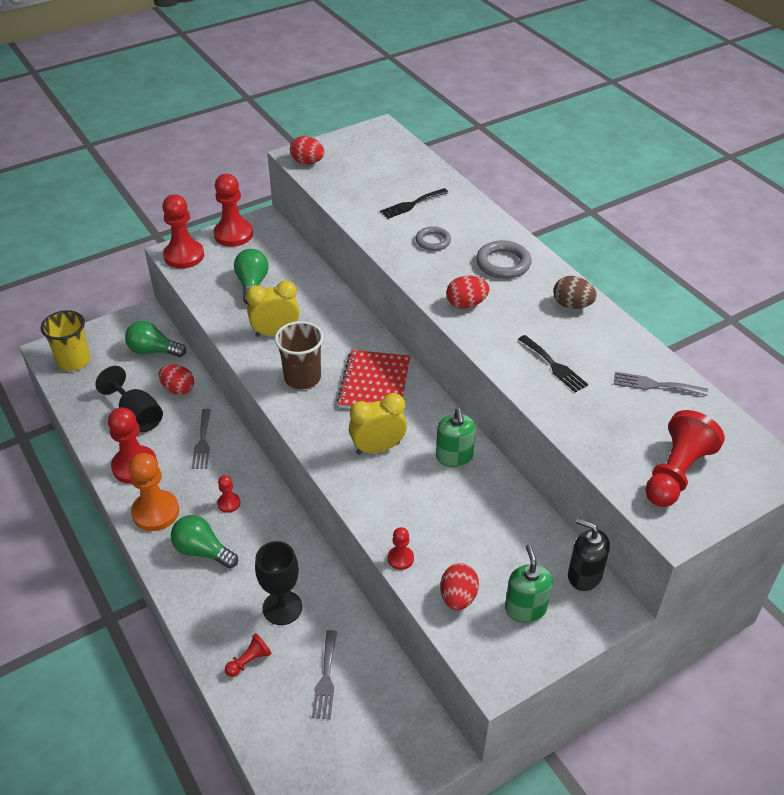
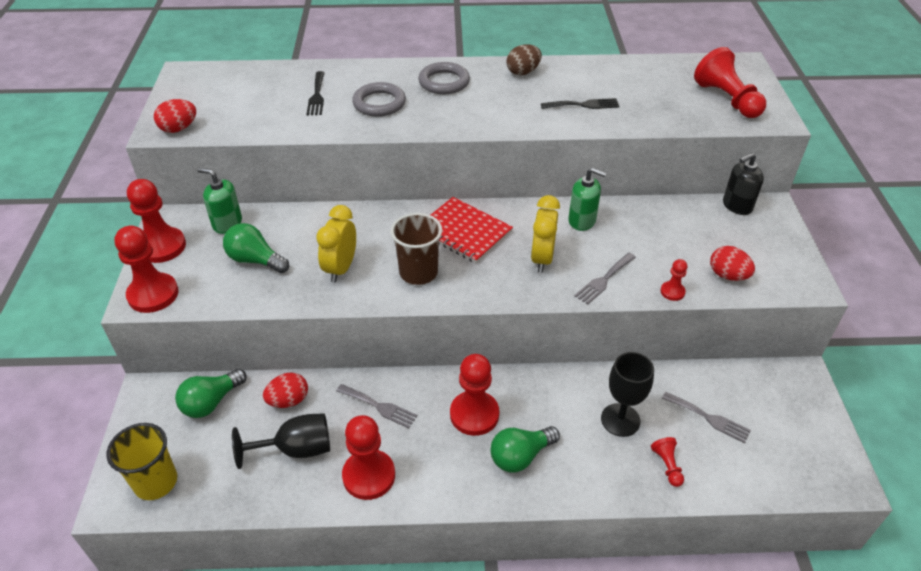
camera: 60 degrees left, 0 degrees up
orange pawn [129,453,179,531] -> none
red pawn [217,475,241,513] -> red pawn [450,354,499,436], size x2.03
grey ring [416,227,451,251] -> grey ring [352,82,406,117], size x1.51
red egg [446,276,489,308] -> none
green soap dispenser [505,545,552,623] -> green soap dispenser moved to [198,168,242,234]
grey fork [614,372,708,396] -> grey fork moved to [574,253,636,305]

